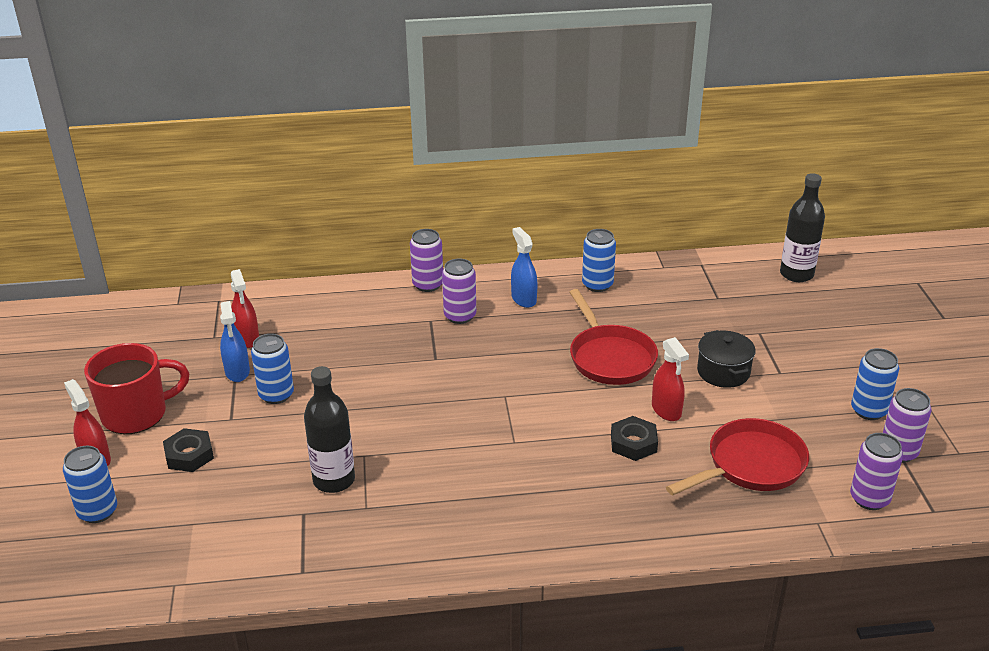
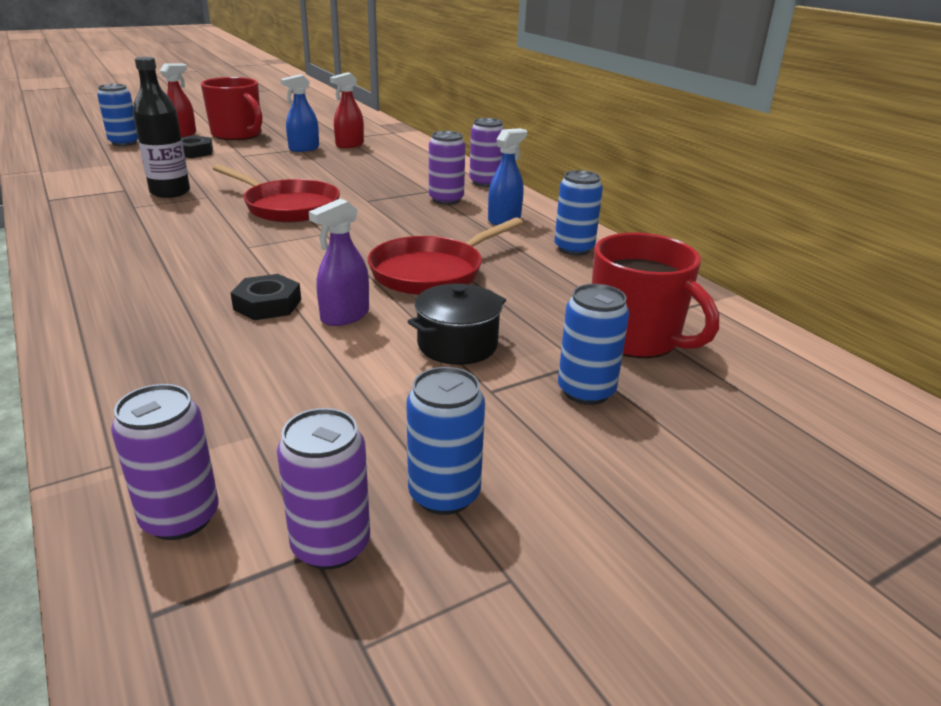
camera: 65 degrees right, 5 degrees down
blue can [251,334,294,404] -> blue can moved to [558,284,629,405]
red spray bottle [652,337,689,421] -> purple spray bottle [309,198,369,326]
red pan [666,418,809,495] -> red pan moved to [213,164,340,223]
black bottle [780,173,825,282] -> none
none -> red mug [592,232,719,358]

